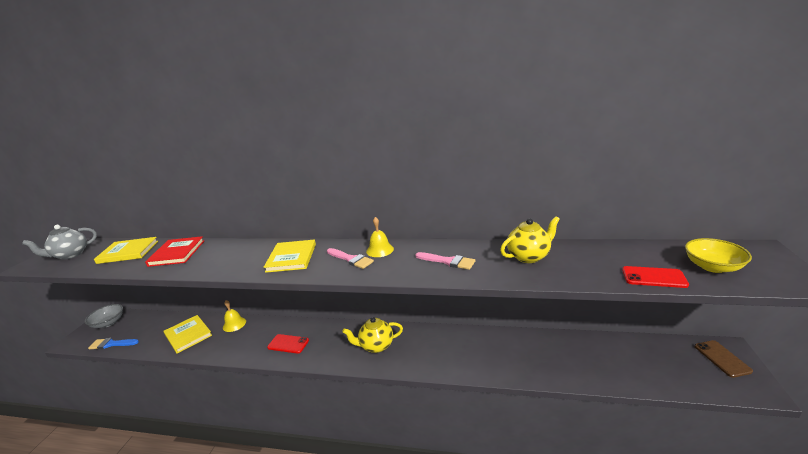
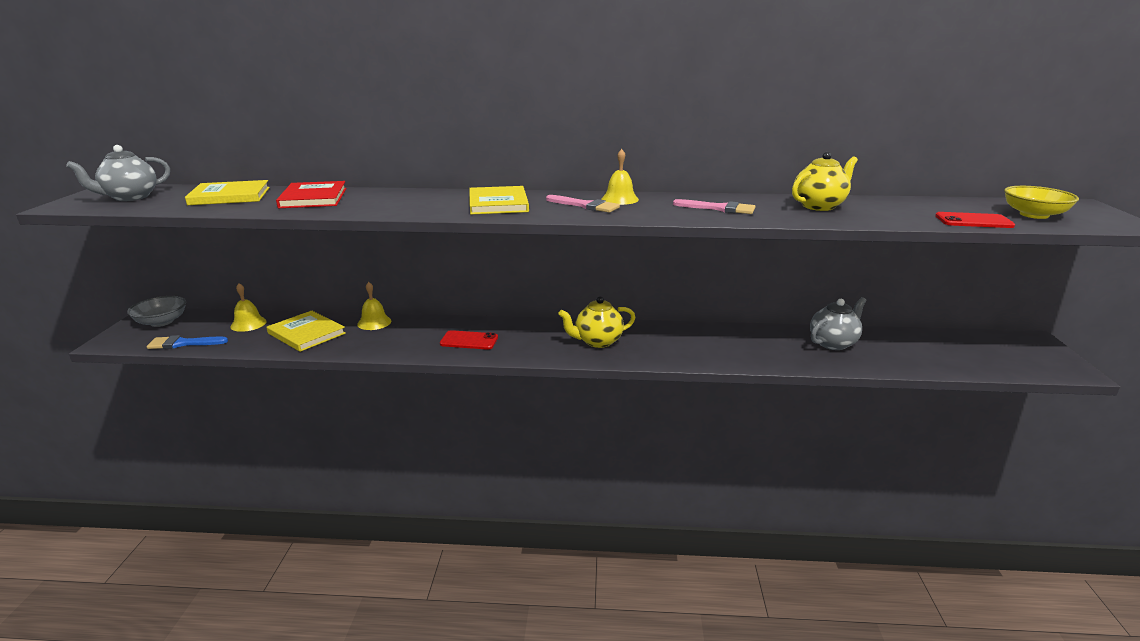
camera: 10 degrees left, 0 degrees up
brown phone [695,340,753,378] -> none
none -> yellow bell [230,283,267,332]
none -> grey teapot [810,297,866,350]

